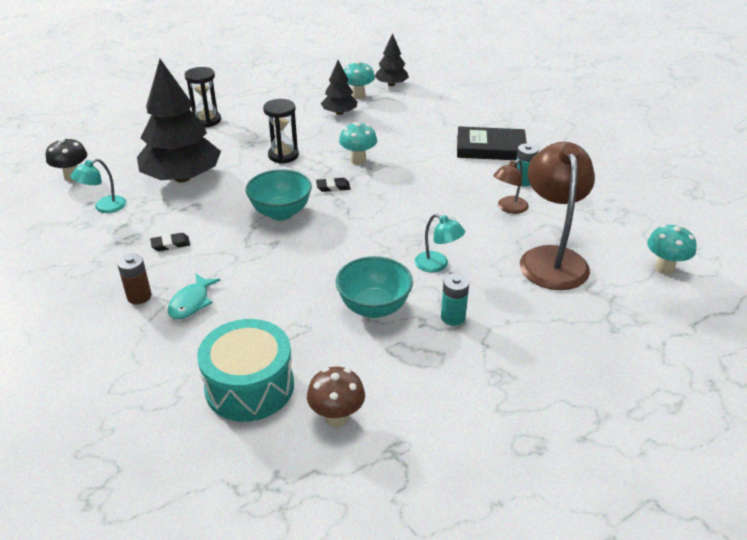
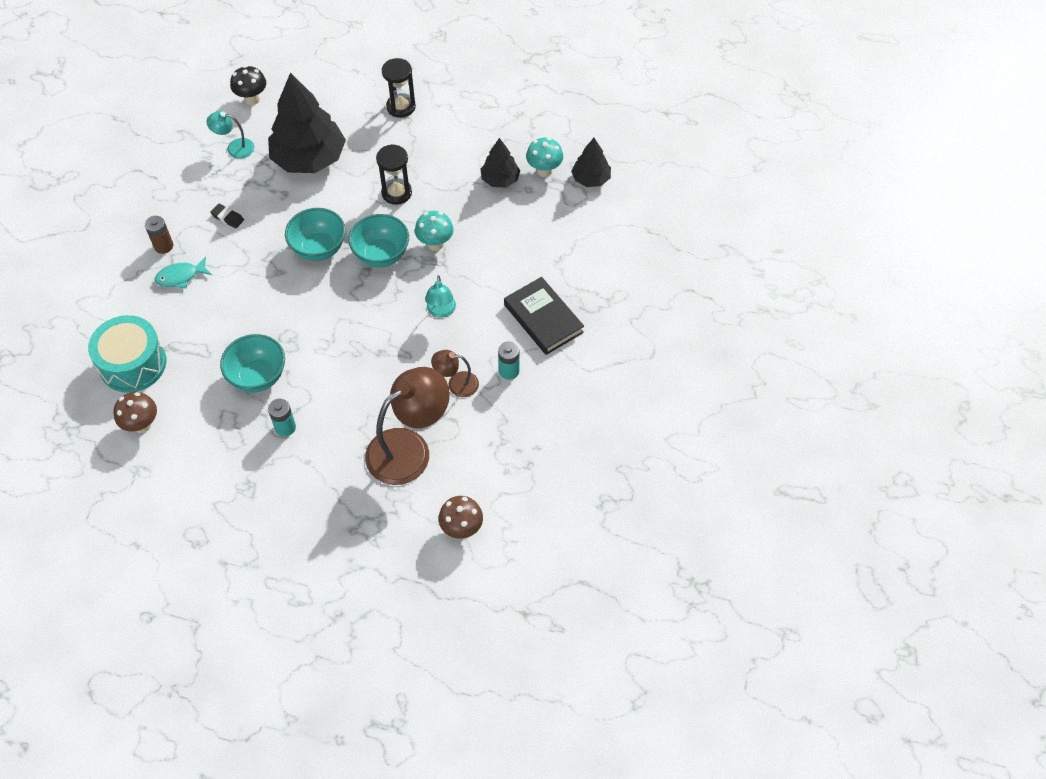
camera: 50 degrees right, 20 degrees up
black eraser [316,178,350,192] -> turquoise bowl [348,214,409,268]
turquoise lamp [415,214,465,273] -> turquoise lamp moved to [425,275,456,318]
turquoise mushroom [647,224,696,274] -> brown mushroom [439,496,483,539]

